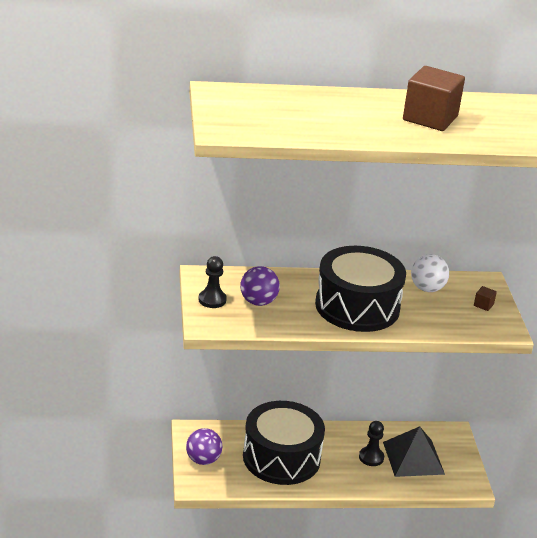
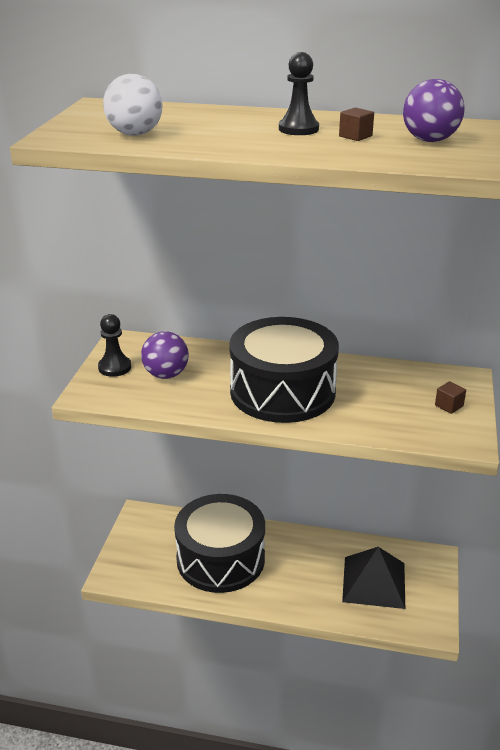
camera: 20 degrees right, 0 degrees up
purple ball [186,428,222,465] -> purple ball moved to [403,79,465,142]
black pawn [359,421,384,466] -> black pawn moved to [279,52,319,135]
brown cube [403,66,465,131] -> brown cube [339,107,374,141], size x0.40
white ball [411,254,449,292] -> white ball moved to [103,74,163,136]

